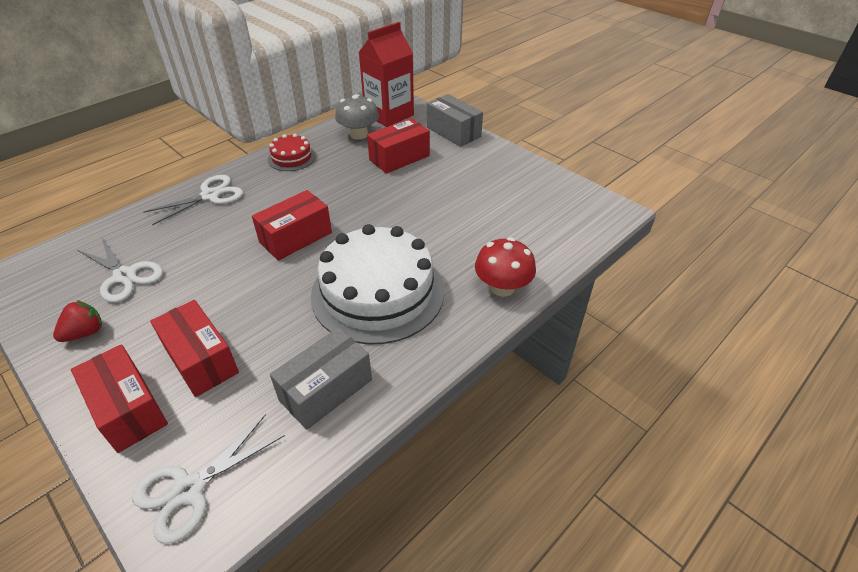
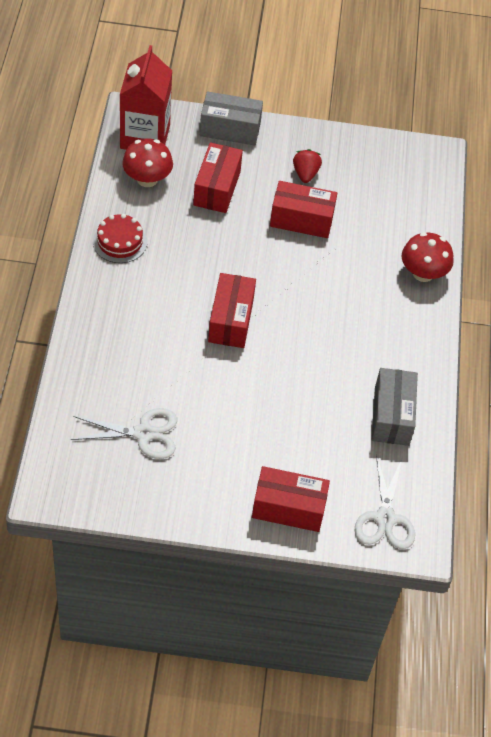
camera: 45 degrees left, 10 degrees up
red strawberry [53,300,102,342] -> red strawberry moved to [293,149,322,183]
white scissors [143,175,243,226] -> none
red box [150,300,239,397] -> red box moved to [270,181,337,238]
white cake [311,224,444,345] -> none
grey mushroom [335,94,379,140] -> red mushroom [122,138,173,187]

